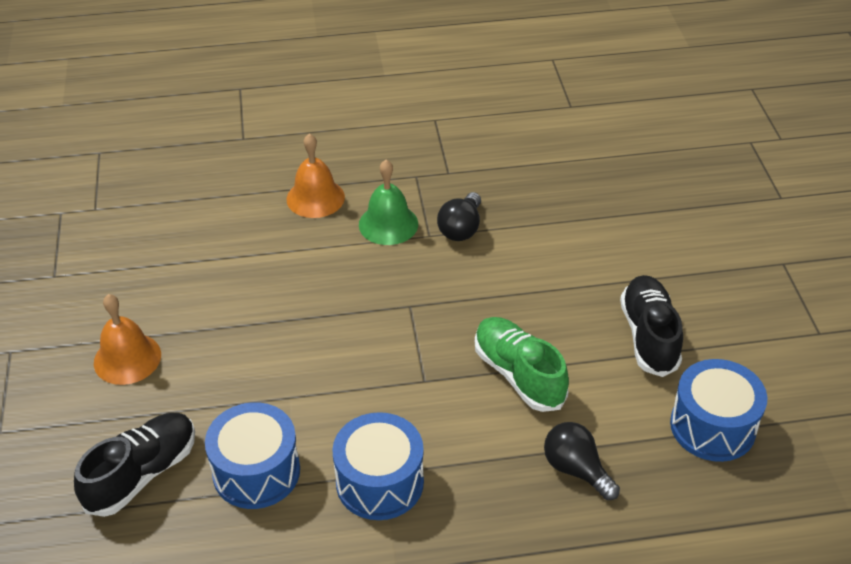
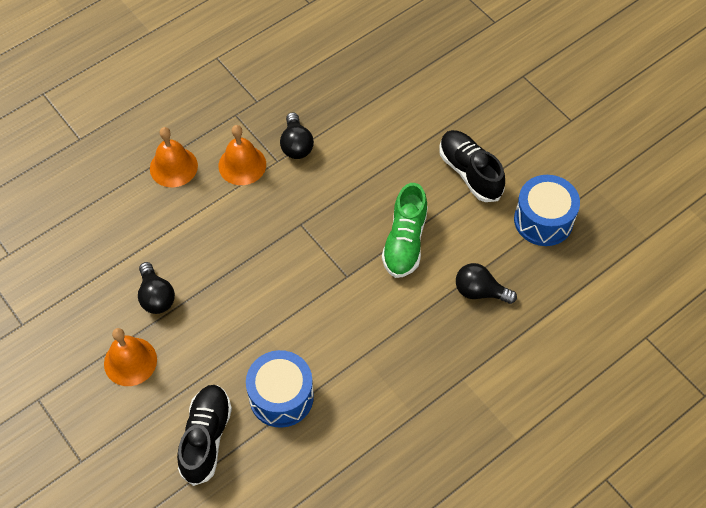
camera: 30 degrees left, 15 degrees up
blue drum [332,412,424,520] -> none
green bell [359,160,418,245] -> orange bell [218,125,266,185]
green shoe [475,317,569,412] -> green shoe turned 105 degrees counterclockwise [382,183,428,278]
none -> black light bulb [138,262,175,314]

